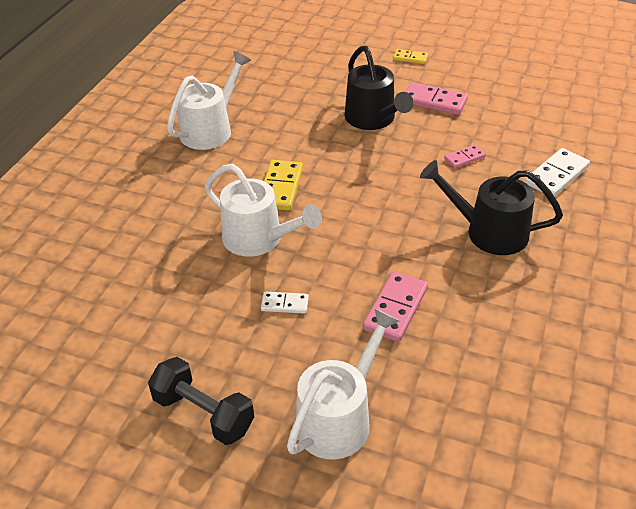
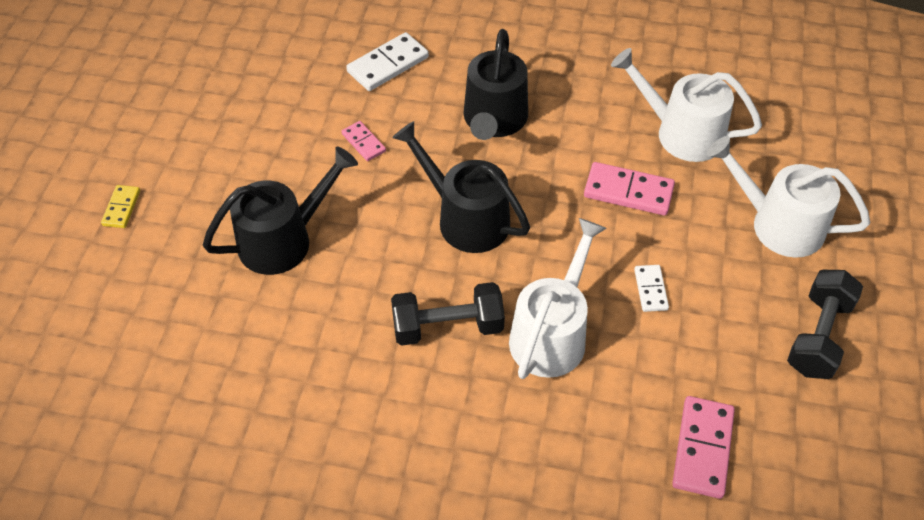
camera: 100 degrees left, 10 degrees up
white watering can [167,51,251,150] -> white watering can moved to [611,48,762,162]
yellow domino [264,160,303,211] -> black dumbbell [391,282,505,346]
pink domino [406,82,468,115] -> pink domino moved to [672,396,735,499]
white domino [525,148,590,197] -> white domino turned 75 degrees counterclockwise [346,32,429,91]
none -> black watering can [392,121,530,253]

